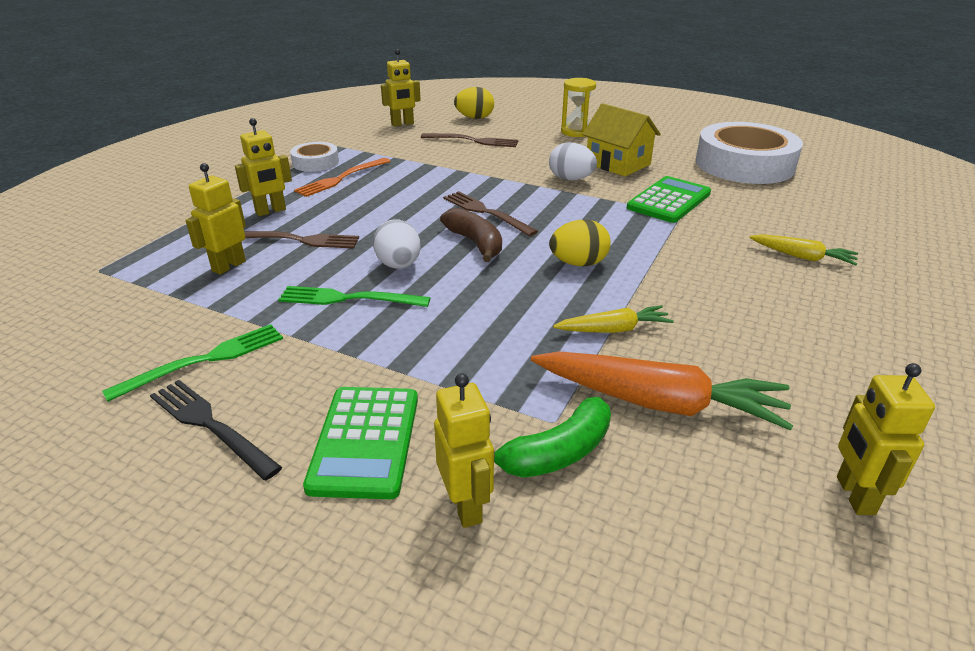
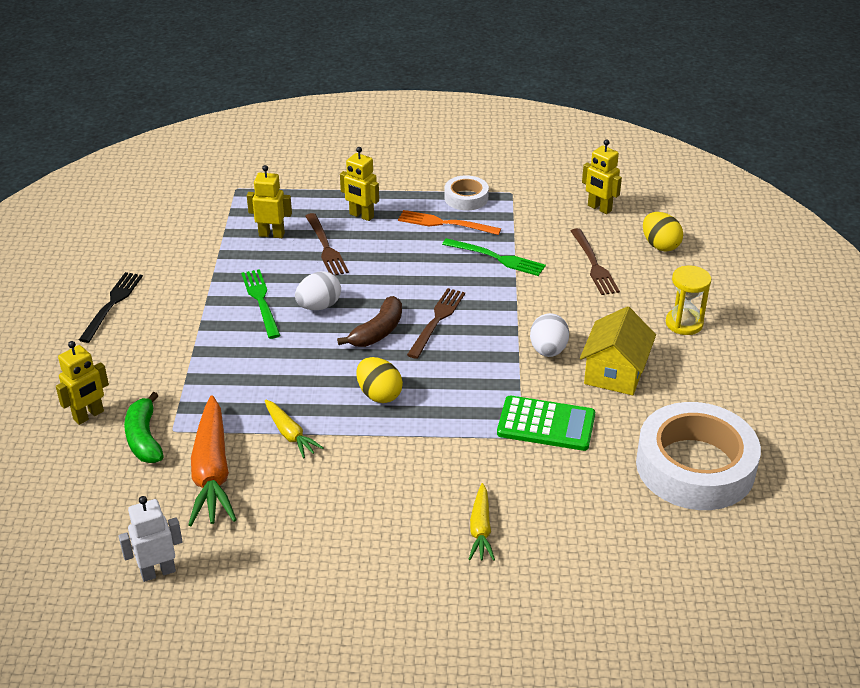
camera: 65 degrees right, 5 degrees up
green fork [102,324,283,402] -> green fork moved to [442,238,546,276]
green calculator [303,387,418,499] -> none
green banana [494,397,611,478] -> green banana turned 45 degrees clockwise [124,392,164,463]
yellow robot [837,363,935,515] -> white robot [119,496,183,582]

